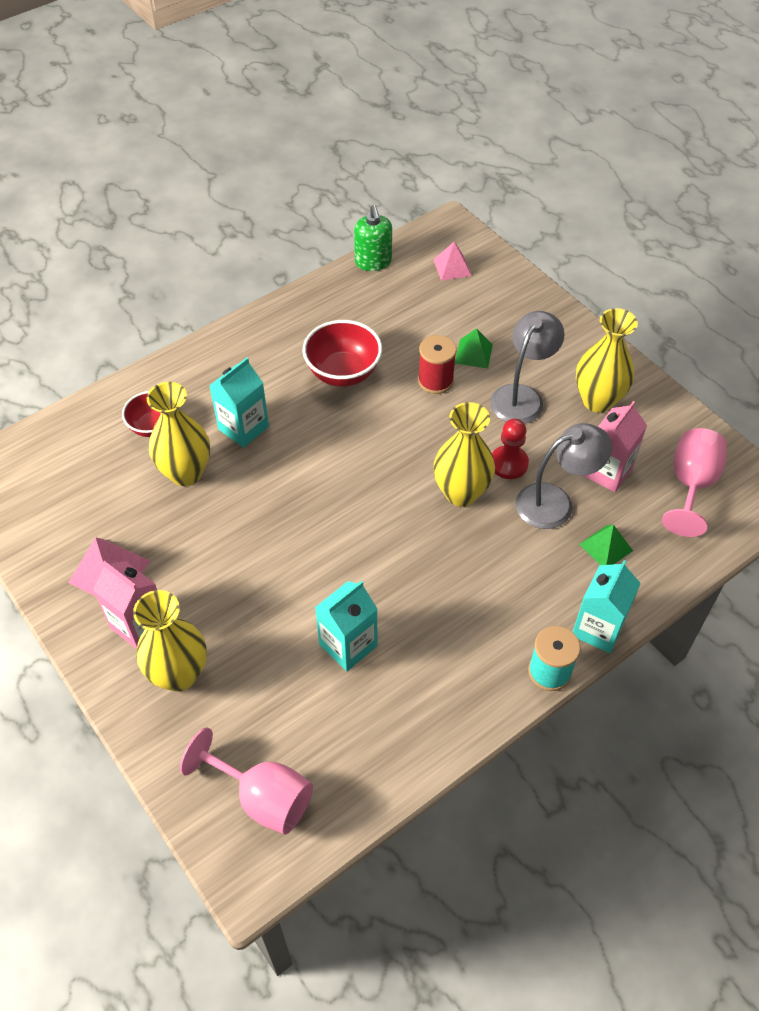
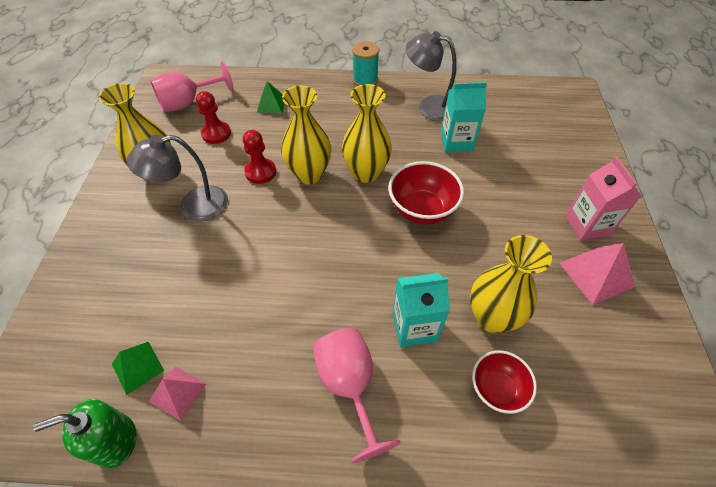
camera: 140 degrees left, 0 degrees up
yellow vase [133,590,207,692] -> yellow vase moved to [342,84,392,183]
pink goblet [180,728,313,834] -> pink goblet moved to [313,328,401,463]
red bowl [303,320,382,387] -> red bowl moved to [388,161,464,225]
green soap dispenser [354,205,392,271] -> green soap dispenser turned 135 degrees counterclockwise [33,399,136,468]
red spool [418,335,457,394] -> none
pink pyramid [433,242,472,281] -> pink pyramid moved to [149,366,206,421]
green pyramid [455,328,493,369] -> green pyramid moved to [112,342,164,395]
grey lamp [516,423,612,529] -> grey lamp moved to [406,31,457,121]
turquoise carton [573,560,641,653] -> none
pink carton [585,401,647,492] -> red pawn [196,91,231,144]

